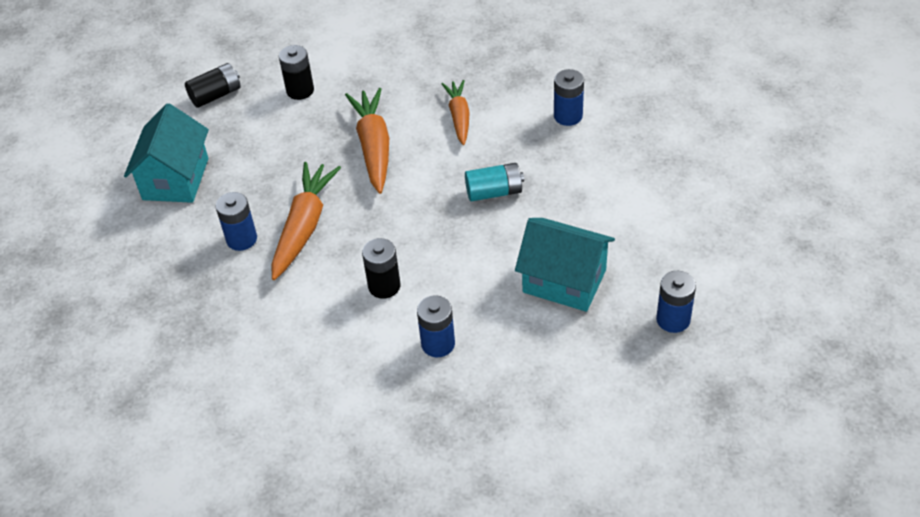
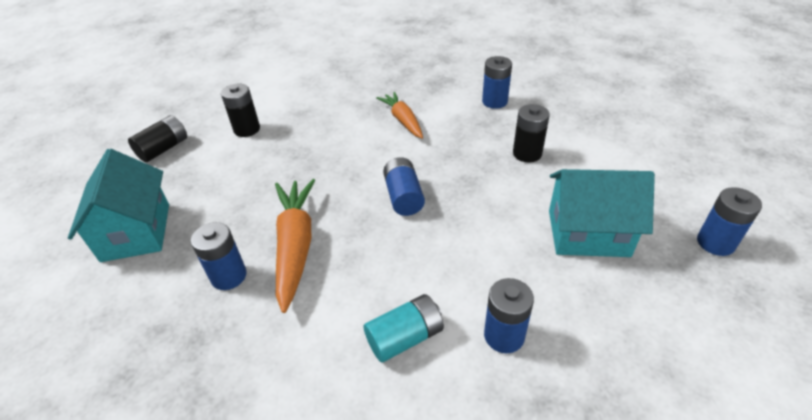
camera: 20 degrees left, 5 degrees down
orange carrot [345,88,389,194] -> none
black battery [362,238,400,299] -> black battery moved to [513,104,550,163]
turquoise battery [465,163,524,201] -> turquoise battery moved to [364,294,444,363]
none -> blue battery [383,157,425,216]

